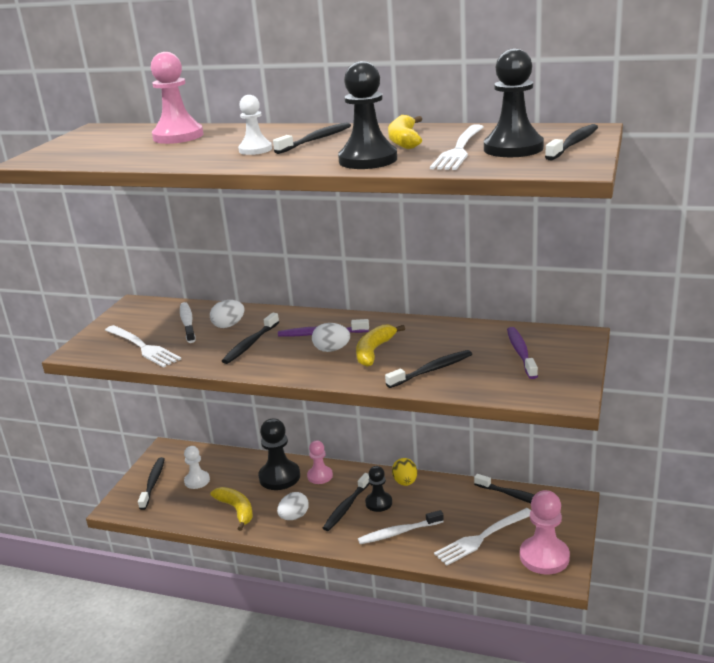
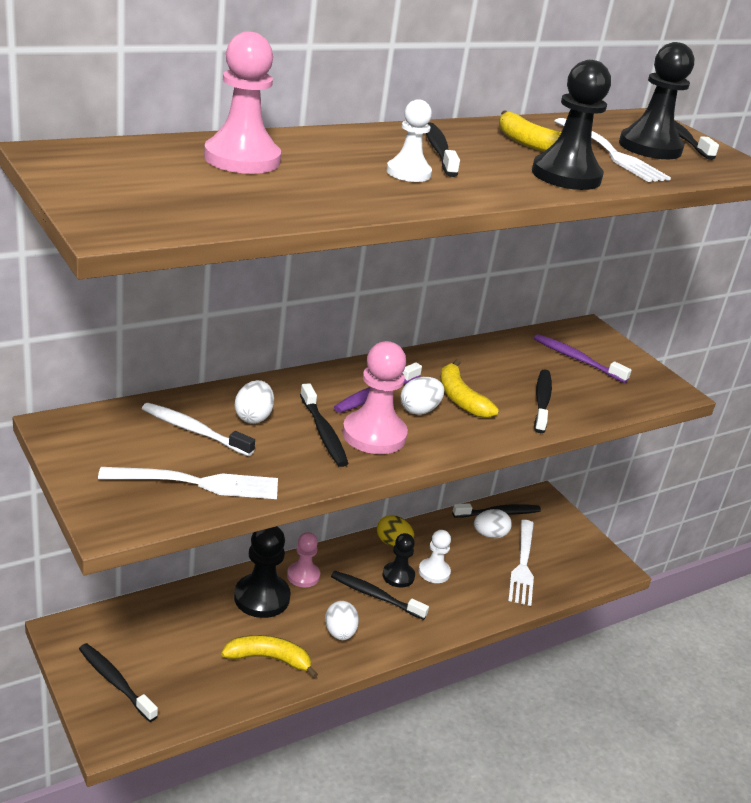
camera: 55 degrees left, 5 degrees up
white pawn [184,446,210,489] -> white pawn moved to [419,530,451,583]
black toothbrush [323,473,369,531] -> black toothbrush turned 135 degrees clockwise [331,571,429,620]
white toothbrush [358,510,444,544] -> none
pink pawn [520,490,570,575] -> pink pawn moved to [342,341,408,454]
none -> white egg [474,509,512,538]

